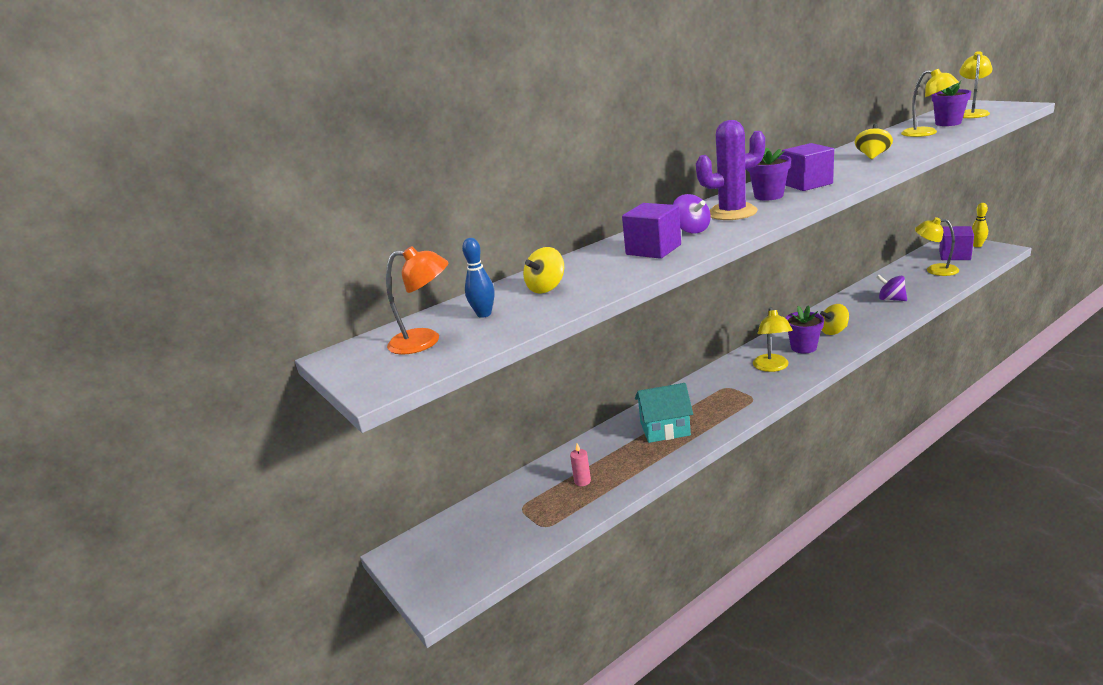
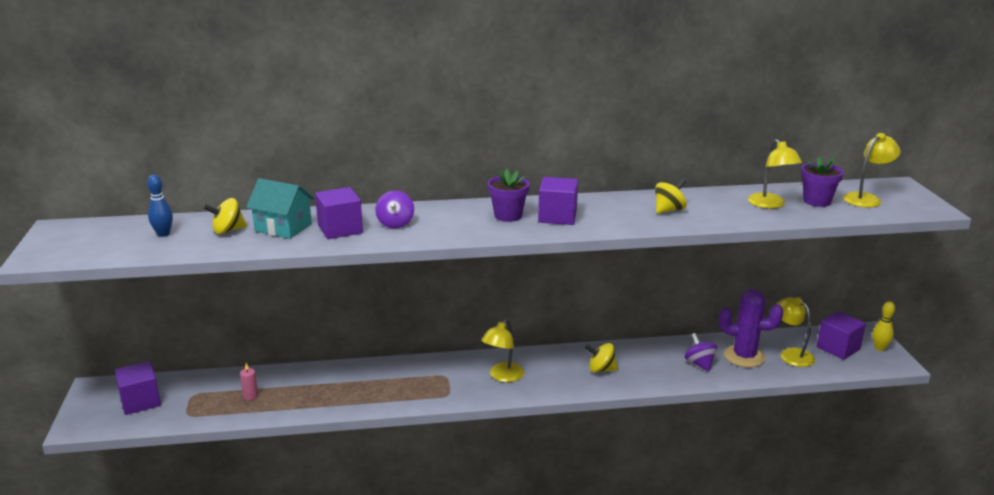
camera: 25 degrees right, 0 degrees up
orange lamp [386,246,449,355] -> none
turquoise house [635,383,693,443] -> turquoise house moved to [246,178,314,239]
purple cactus [696,120,765,220] -> purple cactus moved to [719,289,783,368]
purple flower pot [785,305,824,353] -> none
none -> purple cube [115,361,161,415]

